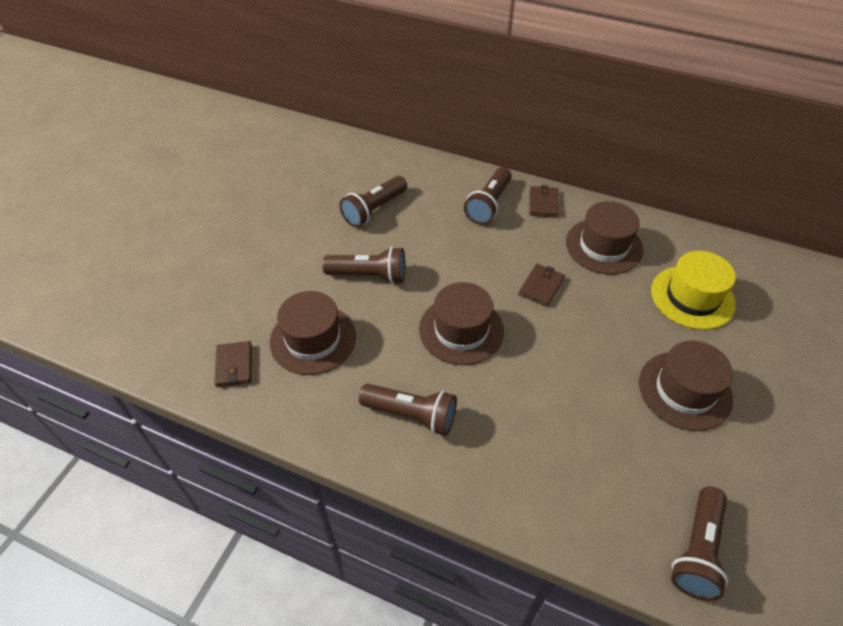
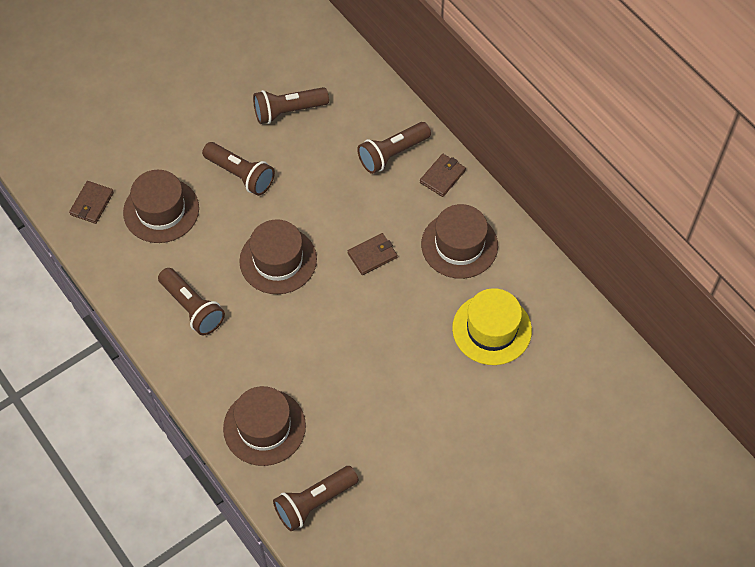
camera: 30 degrees right, 10 degrees up
brown hat [639,341,733,431] -> brown hat moved to [223,386,306,466]

